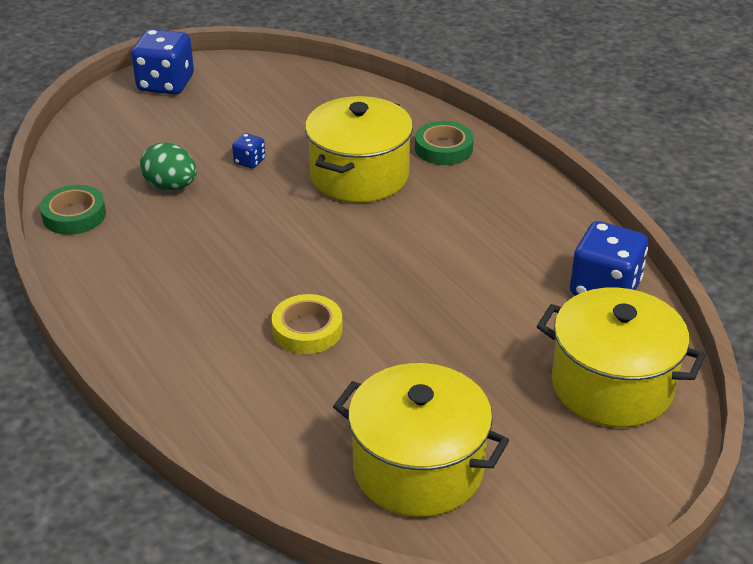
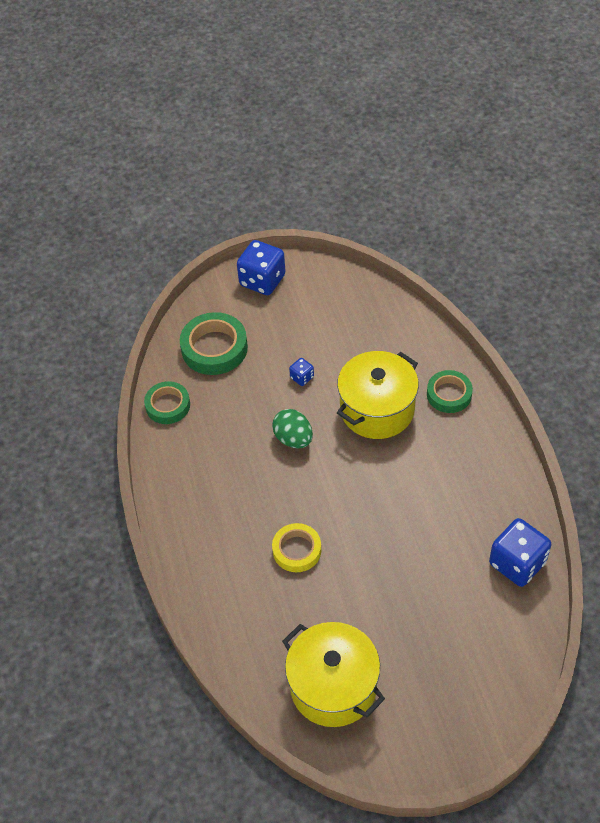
camera: 20 degrees right, 15 degrees up
green egg [140,143,197,190] -> green egg moved to [272,409,313,448]
yellow pot [537,287,706,427] -> none
none -> green tape [180,312,248,375]

